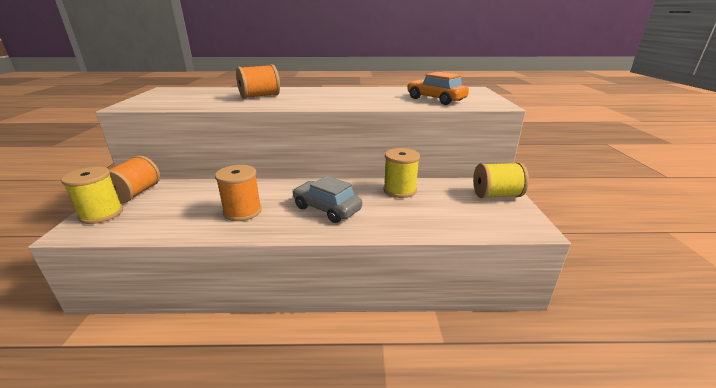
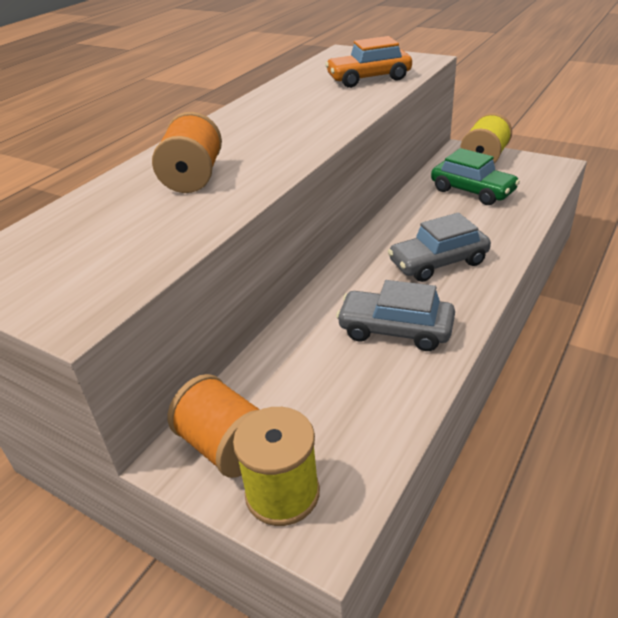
camera: 55 degrees left, 10 degrees up
orange spool [215,165,262,221] -> grey car [336,280,455,351]
yellow spool [384,148,420,198] -> none
none -> green car [431,148,520,205]

